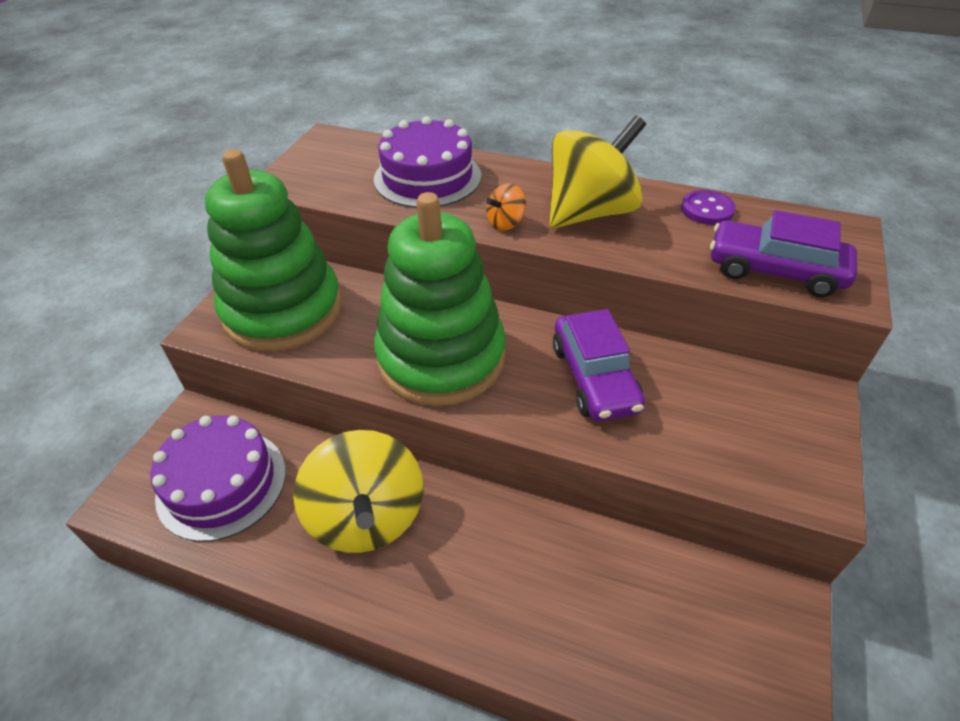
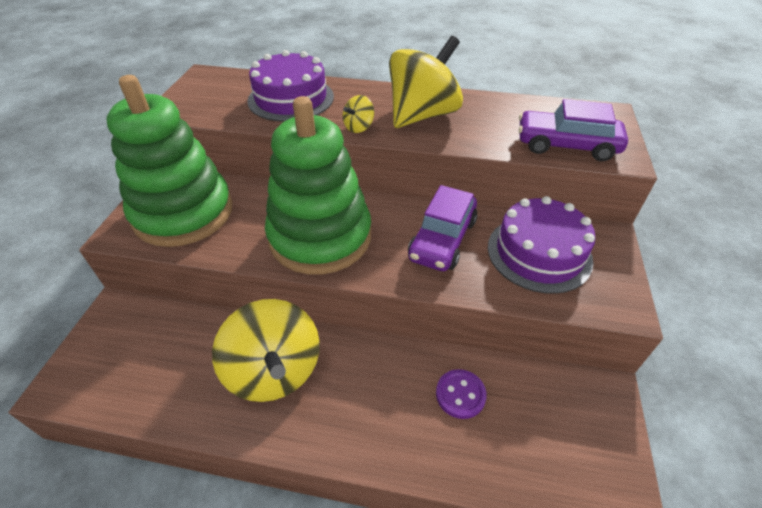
camera: 10 degrees left, 0 degrees up
purple cake [150,415,286,542] -> purple cake moved to [488,196,596,294]
orange spinning top [486,183,526,231] -> yellow spinning top [343,95,374,133]
purple car [553,309,645,422] -> purple car turned 45 degrees clockwise [408,185,477,271]
purple button [681,190,736,225] -> purple button moved to [436,369,487,419]

